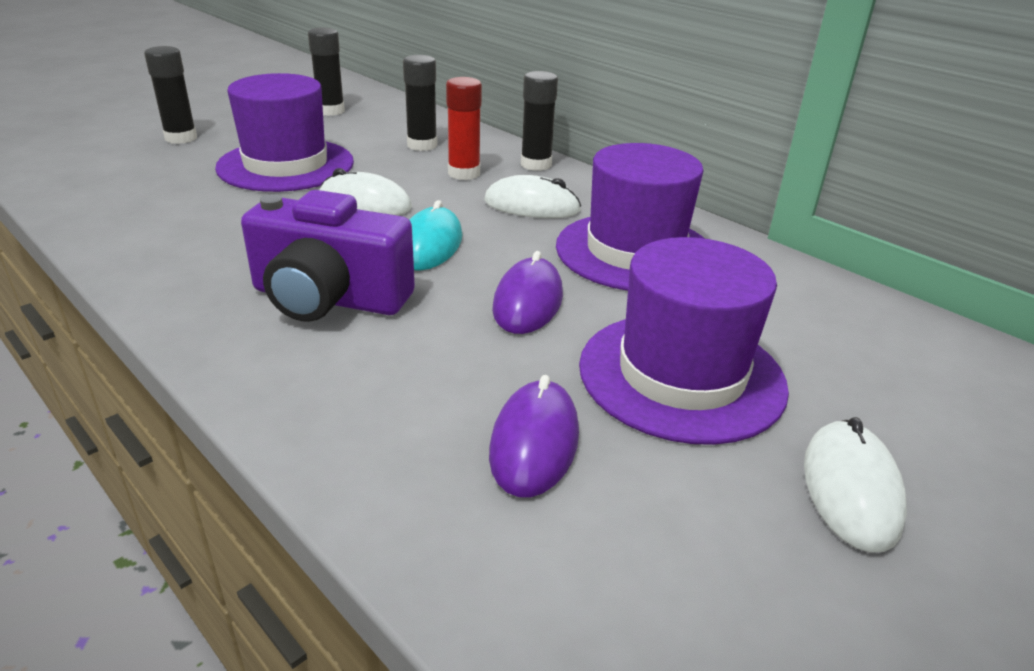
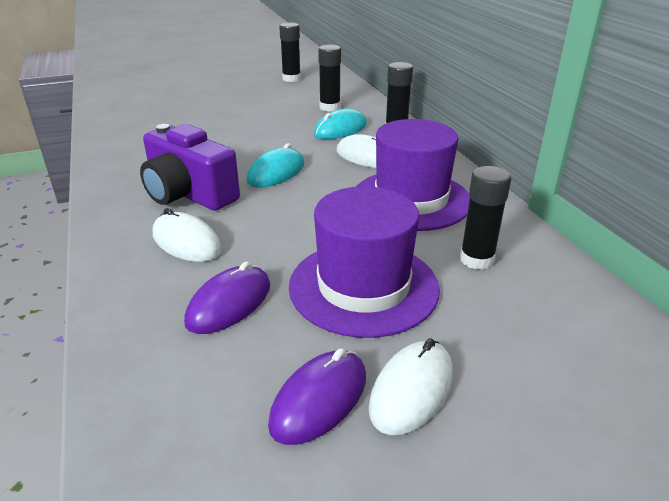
camera: 25 degrees right, 0 degrees up
black glue stick [144,46,197,144] -> black glue stick moved to [460,166,511,270]
purple hat [215,73,354,192] -> none
white mouse [319,168,412,215] -> white mouse moved to [153,208,221,262]
red glue stick [446,77,482,180] -> turquoise mouse [314,108,367,139]
purple mouse [492,251,563,334] -> purple mouse moved to [268,348,366,445]

